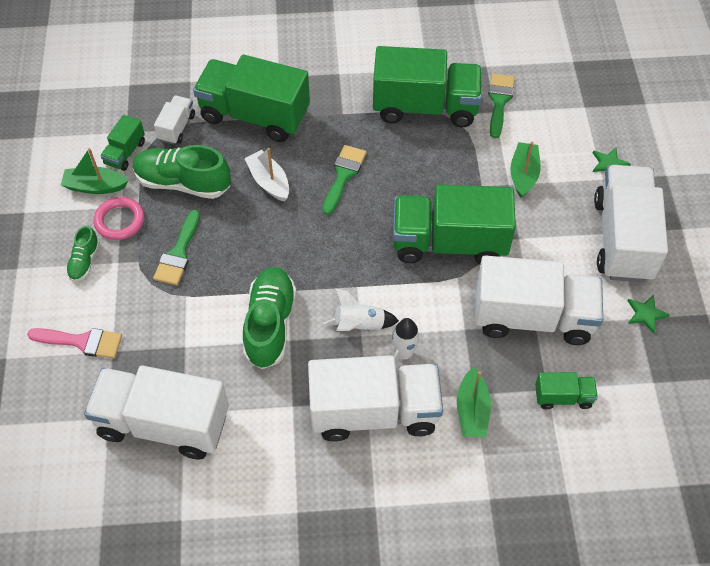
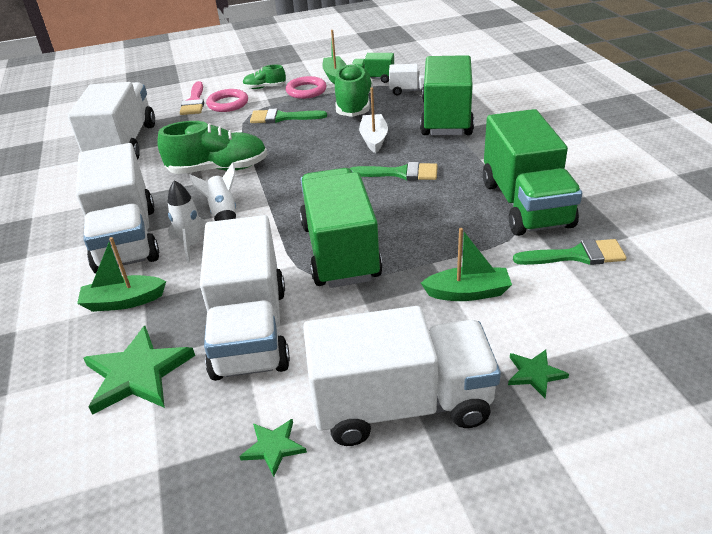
camera: 80 degrees right, 20 degrees down
white boat [244,148,289,202] -> white boat turned 45 degrees counterclockwise [359,88,388,153]
green truck [535,372,598,409] -> green star [84,326,195,415]
none -> pink ring [206,89,248,112]

